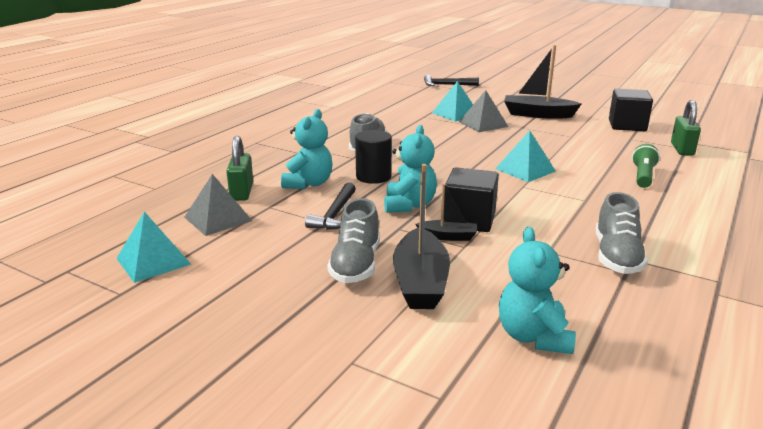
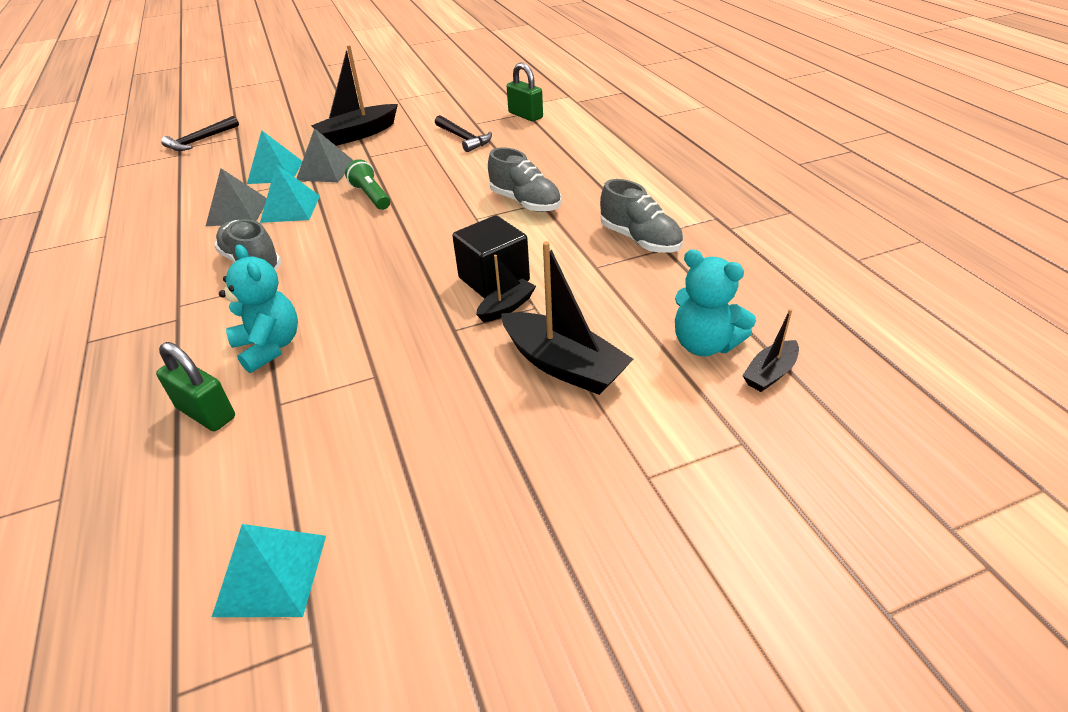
camera: 50 degrees left, 15 degrees up
grey pyramid [184,174,252,236] -> grey pyramid moved to [206,168,267,226]
black hammer [305,182,356,230] -> black hammer moved to [435,115,492,152]
grey shoe [327,198,380,283] -> grey shoe moved to [488,147,561,212]
black cylinder [355,130,392,184] -> none
turquoise teddy bear [384,125,437,213] -> none
turquoise pyramid [495,130,556,182] -> turquoise pyramid moved to [260,164,320,223]
black cube [609,89,653,131] -> none
green flashlight [632,144,660,188] -> green flashlight moved to [345,159,390,210]
none -> black boat [742,309,799,392]

